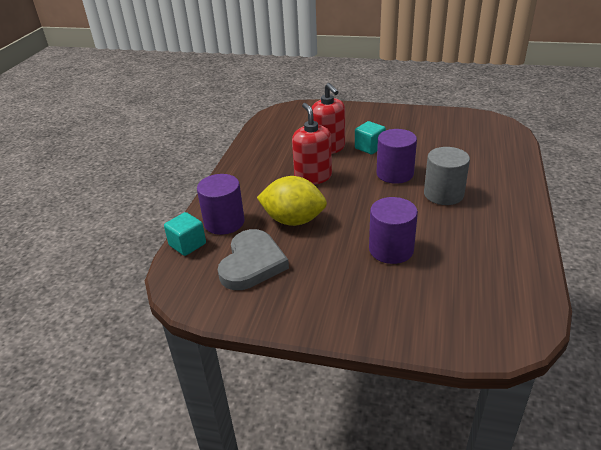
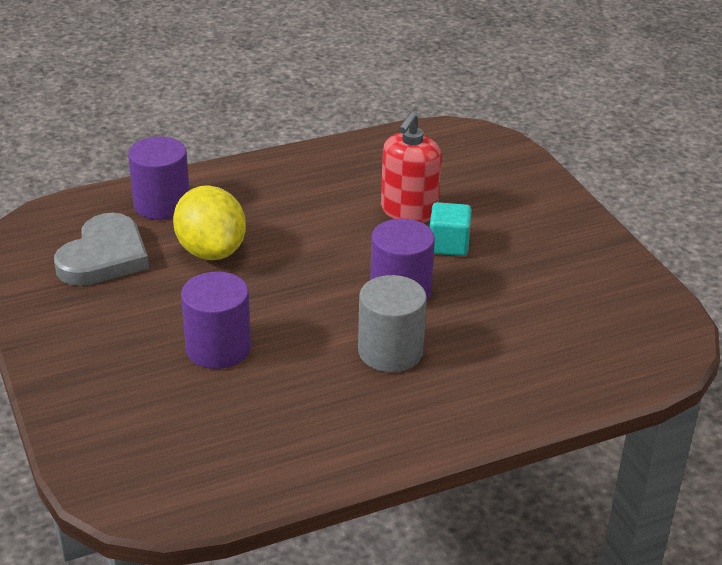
camera: 50 degrees right, 0 degrees up
turquoise cube [164,212,206,256] -> none
grey heart [218,229,289,290] -> grey heart turned 45 degrees counterclockwise [54,213,149,286]
red soap dispenser [292,103,332,185] -> none

